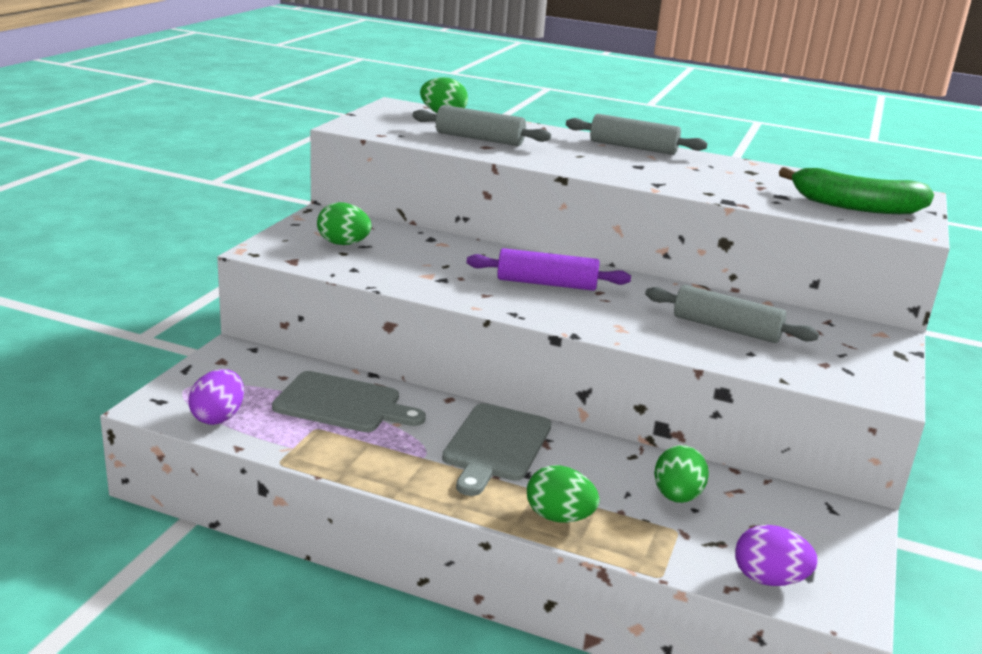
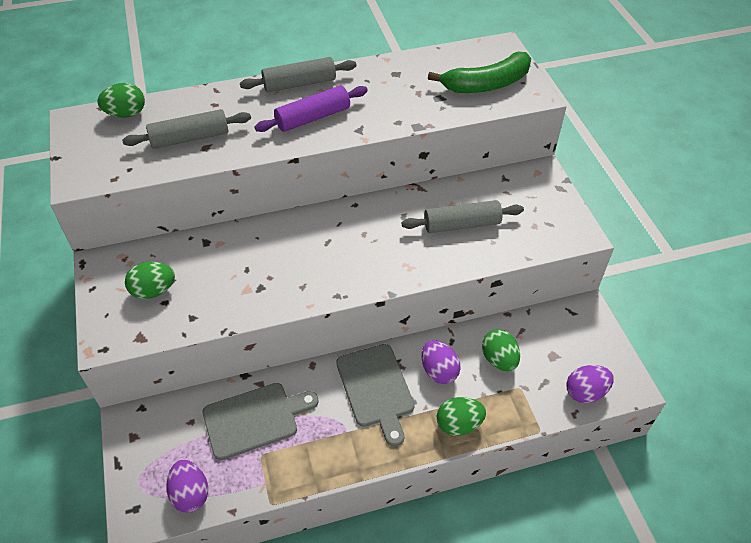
camera: 35 degrees left, 25 degrees up
purple rolling pin [467,248,631,291] -> purple rolling pin moved to [255,86,368,132]
none -> purple egg [422,340,461,384]

